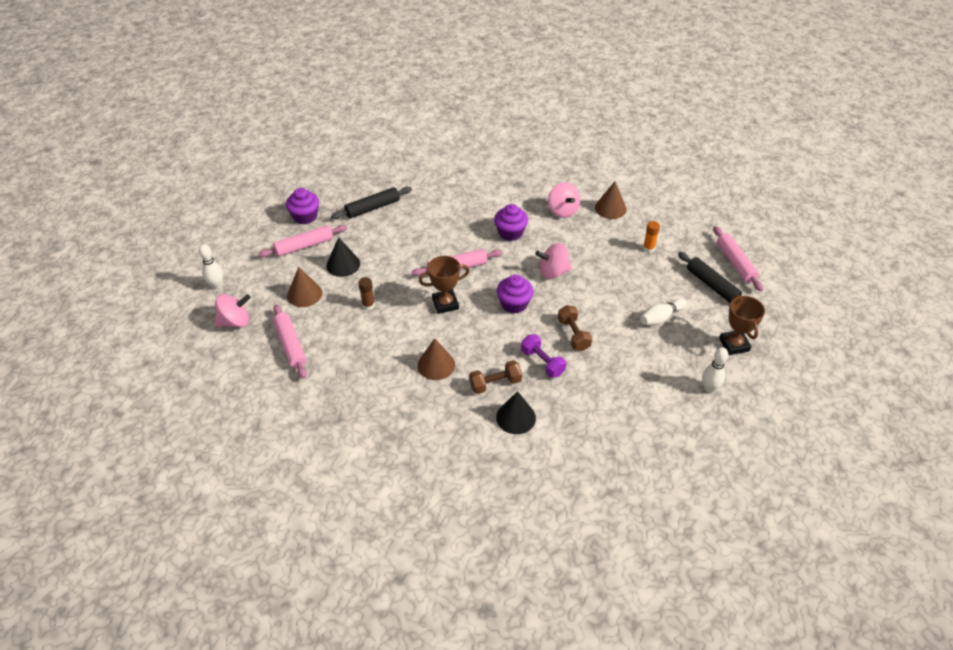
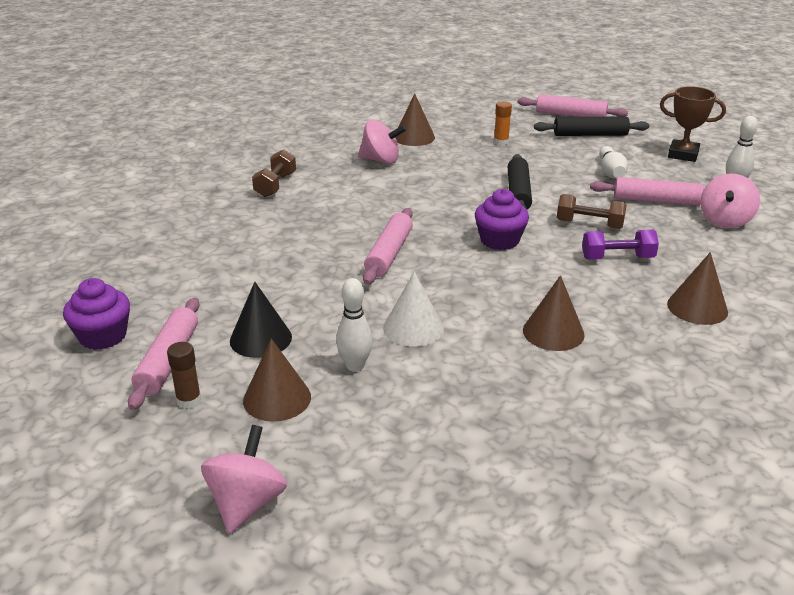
camera: 55 degrees left, 15 degrees down
white bowling pin [199,244,223,289] -> white bowling pin moved to [336,278,373,372]
pink rolling pin [273,304,307,379] -> pink rolling pin moved to [590,177,704,206]
black rolling pin [331,187,412,219] -> black rolling pin moved to [508,154,532,210]
brown glue stick [358,277,375,310] -> brown glue stick moved to [167,342,201,409]
brown trophy [419,256,470,314] -> none
brown dumbbell [469,360,522,394] -> brown dumbbell moved to [252,149,296,197]
purple cupcake [494,204,528,241] -> none
black cone [496,391,536,434] -> brown cone [667,252,728,325]
pink spinning top [535,243,572,279] -> pink spinning top moved to [700,173,760,228]
none -> white cone [383,271,444,347]

